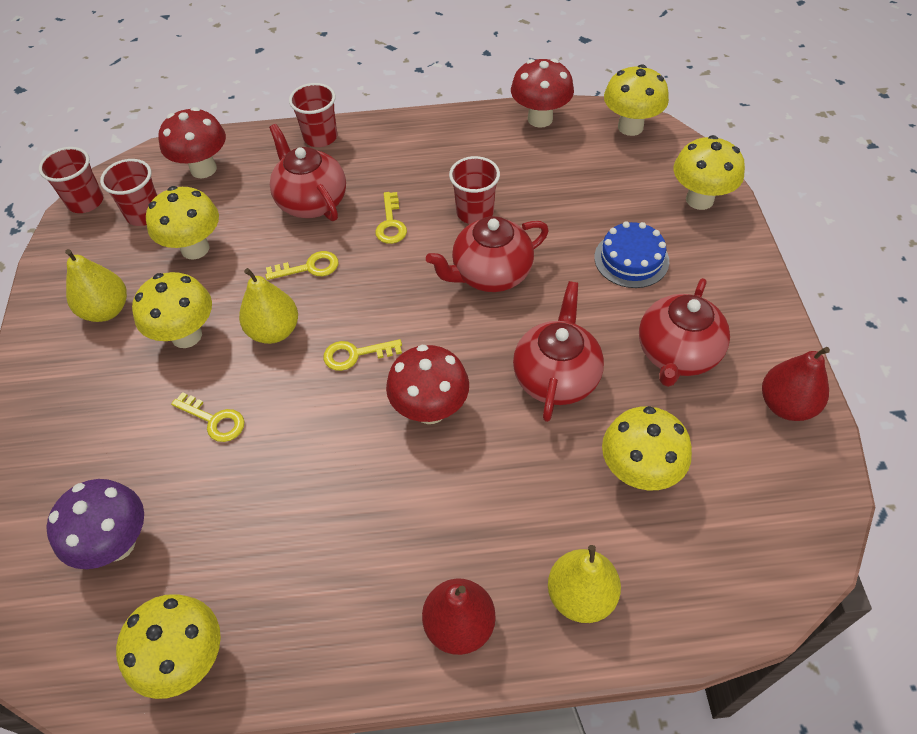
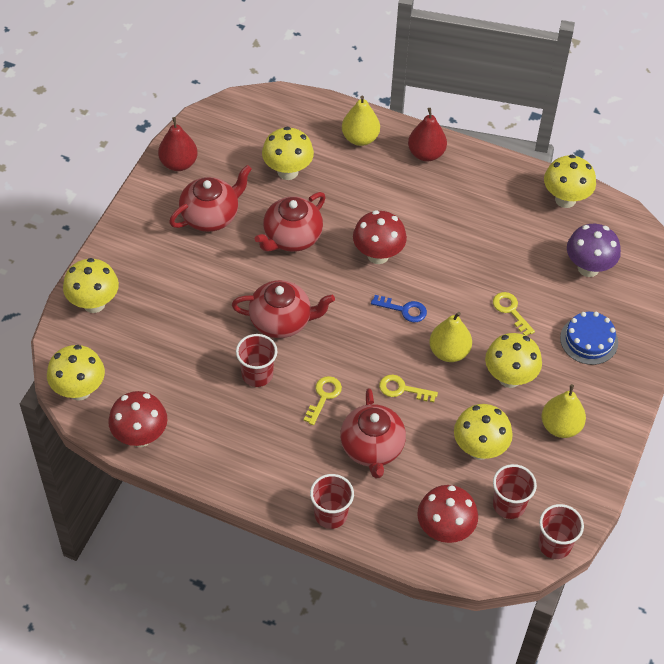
camera: 155 degrees left, 0 degrees up
yellow key [324,339,402,371] -> blue key [371,295,427,322]
blue cake [594,221,669,288] -> blue cake moved to [560,312,618,365]

